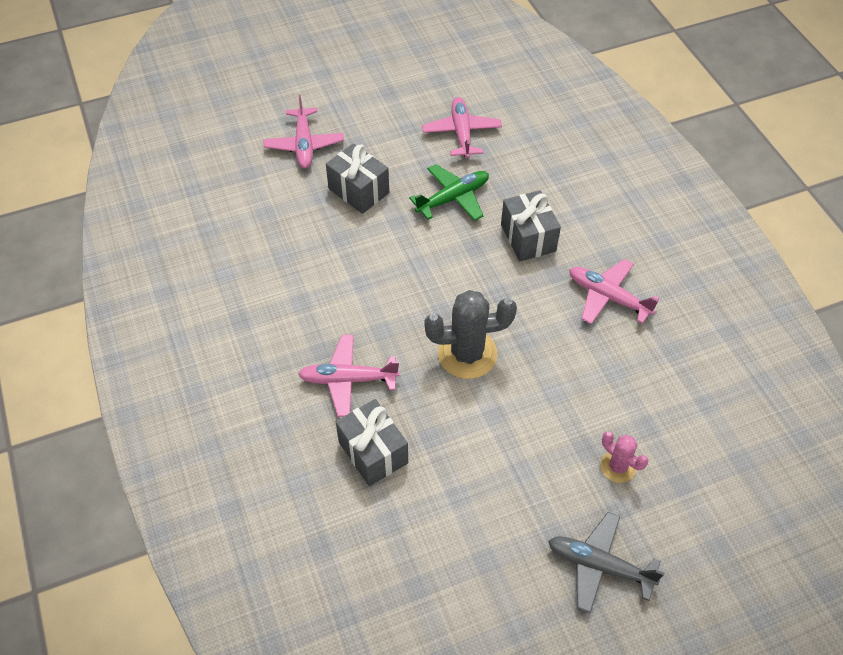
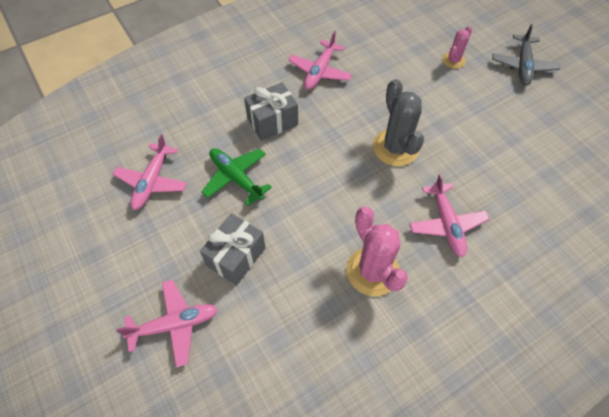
camera: 100 degrees left, 5 degrees up
grey gift [336,399,408,486] -> none
pink plane [422,97,502,159] -> pink plane turned 60 degrees counterclockwise [112,134,187,210]
none -> pink cactus [346,207,408,296]

